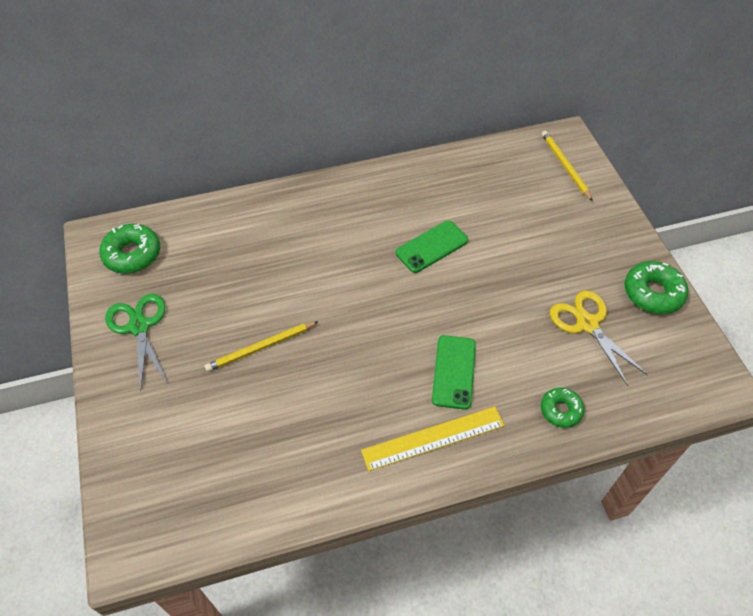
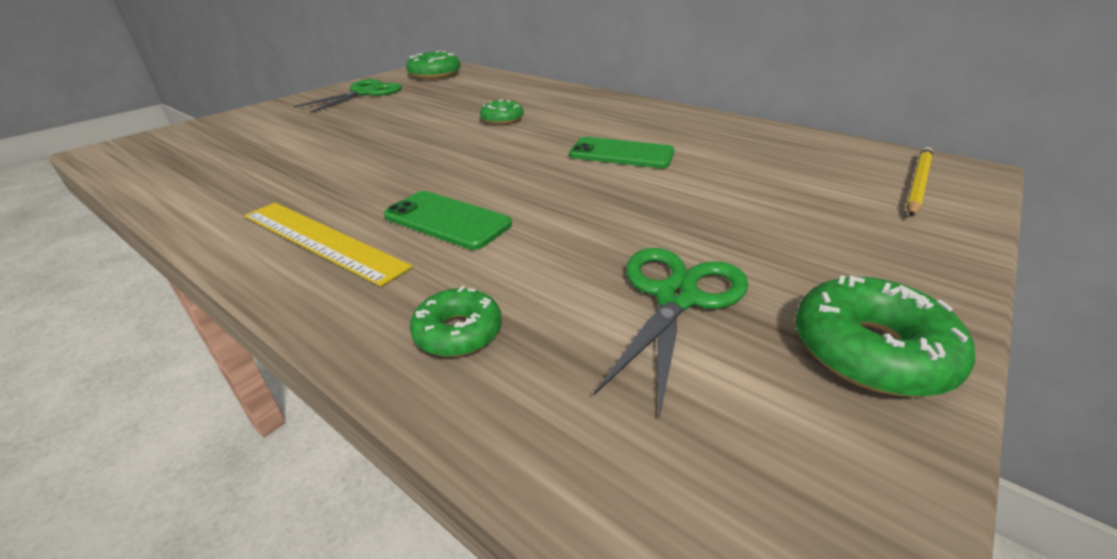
camera: 55 degrees right, 20 degrees down
yellow pencil [204,321,319,372] -> none
green phone [432,335,476,410] -> green phone turned 60 degrees clockwise [384,191,512,250]
yellow scissors [550,291,648,386] -> green scissors [594,248,748,419]
none -> green donut [480,99,524,125]

